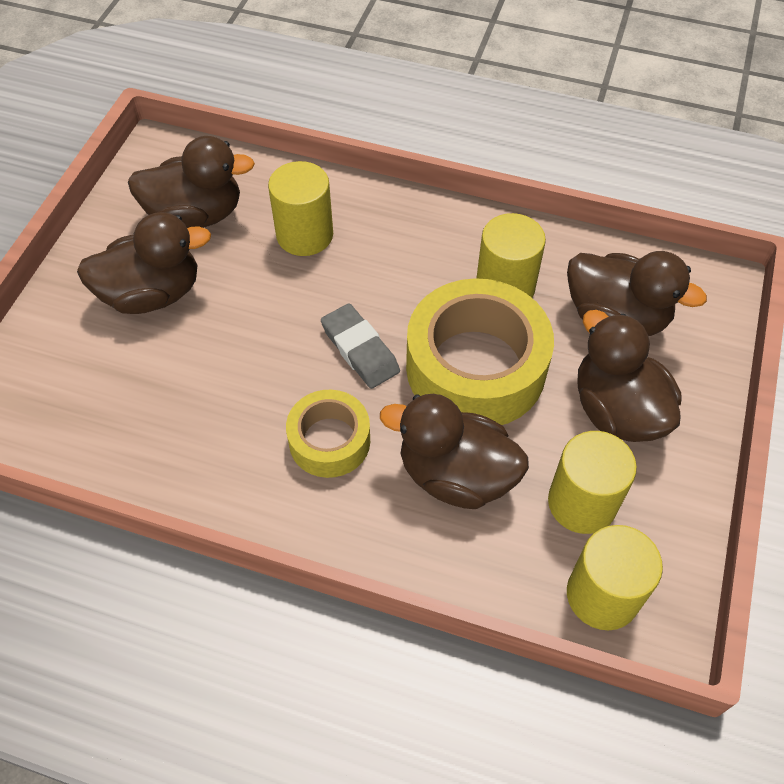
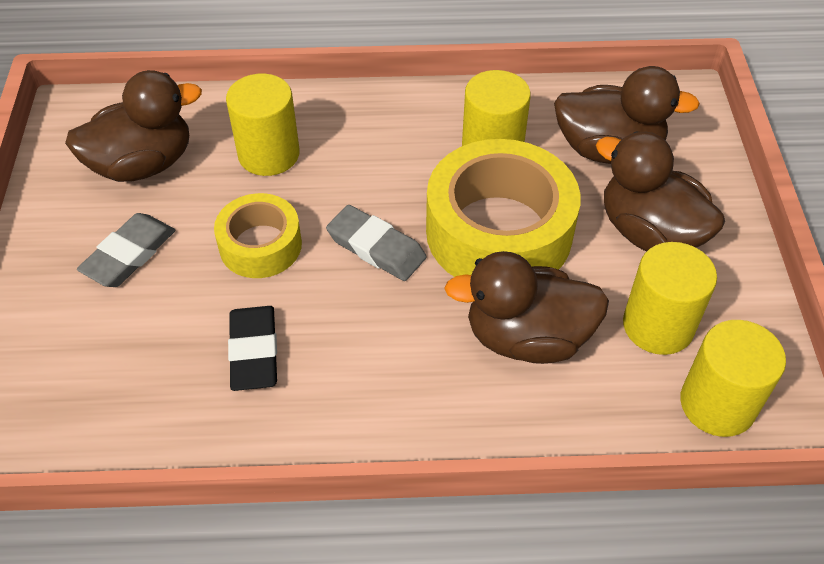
camera: 20 degrees left, 5 degrees down
brown duck [77,212,211,314] -> grey eraser [77,213,175,287]
yellow tape [286,390,370,478] -> yellow tape moved to [214,193,302,278]
none -> black eraser [228,306,277,391]

